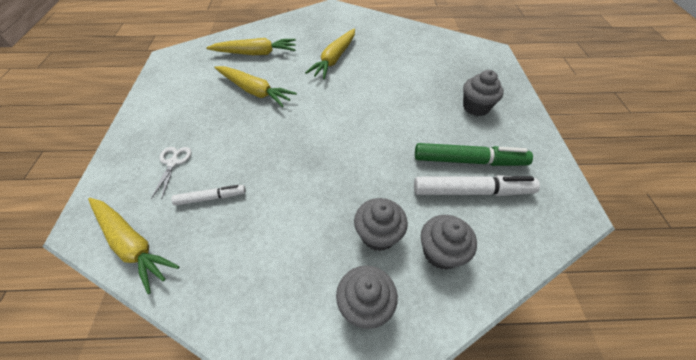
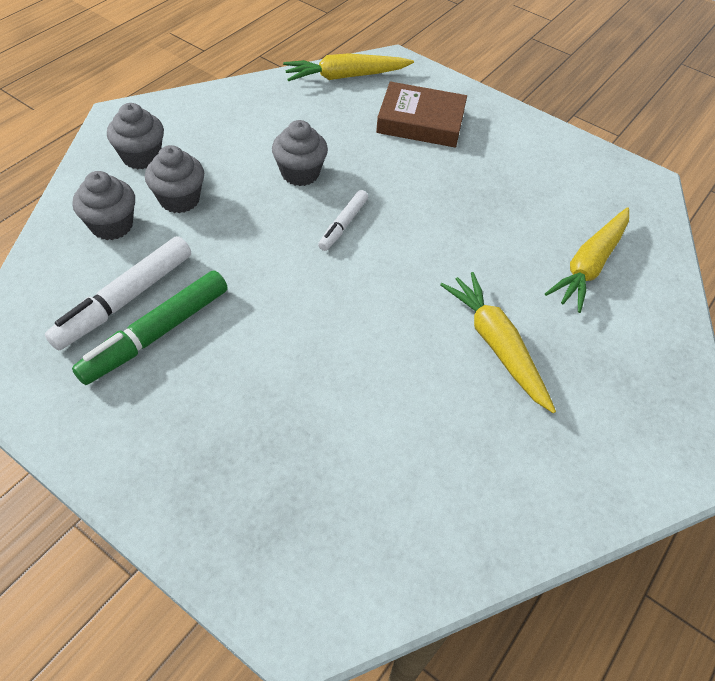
camera: 125 degrees right, 0 degrees up
white scissors [151,147,192,199] -> brown book [376,81,467,148]
white marker [171,185,246,206] -> white marker moved to [318,190,368,251]
yellow carrot [214,66,297,107] -> none
grey cupcake [463,70,504,116] -> grey cupcake moved to [272,120,328,186]

